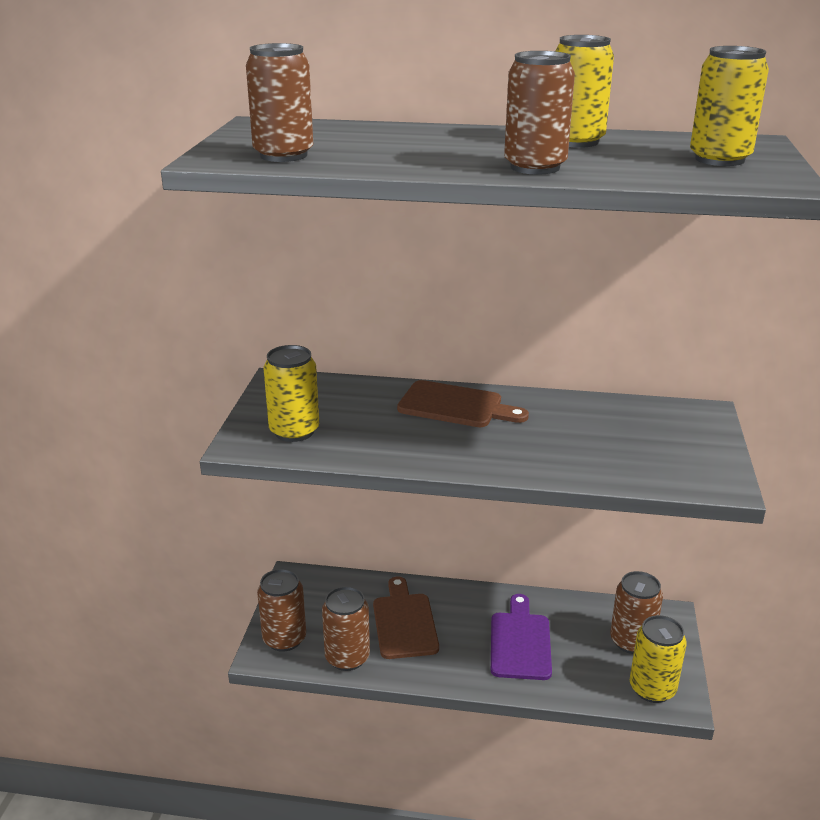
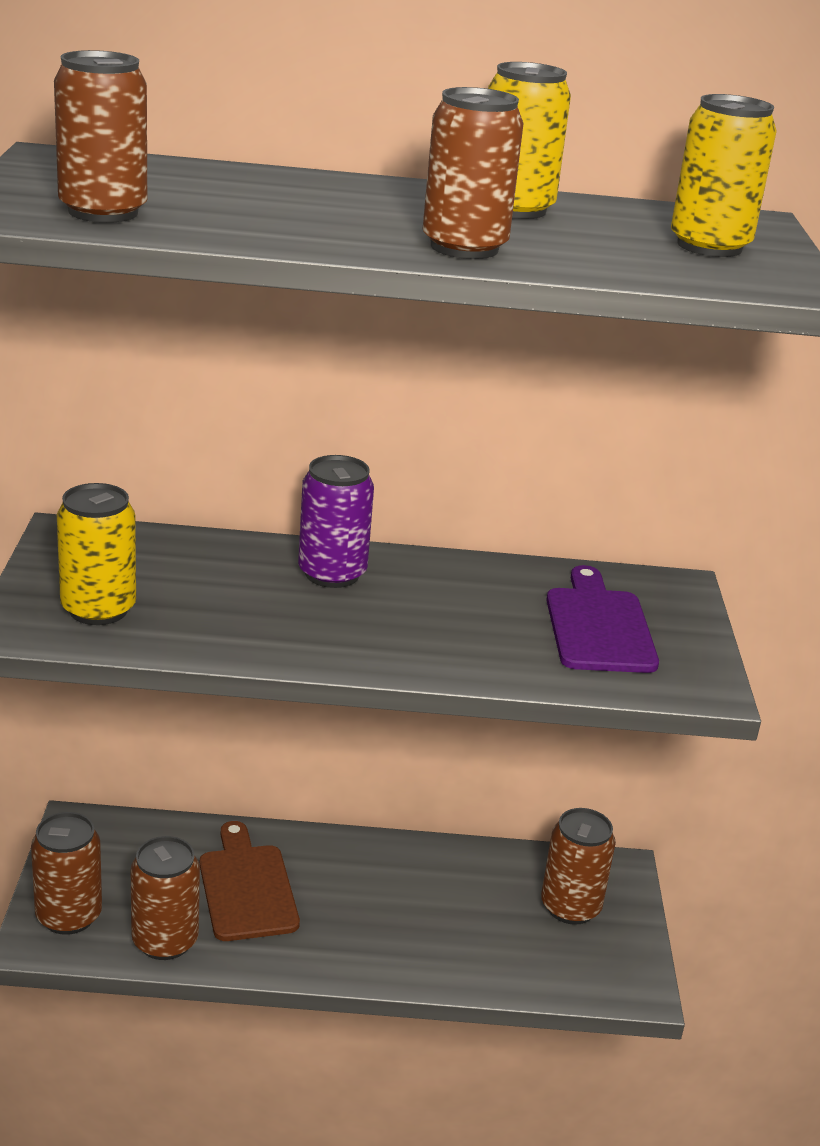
camera: 10 degrees left, 0 degrees up
brown cutting board [397,380,529,427] -> purple can [298,455,374,588]
purple cutting board [491,594,552,680] -> purple cutting board moved to [546,565,659,673]
yellow can [630,615,687,703] -> none

